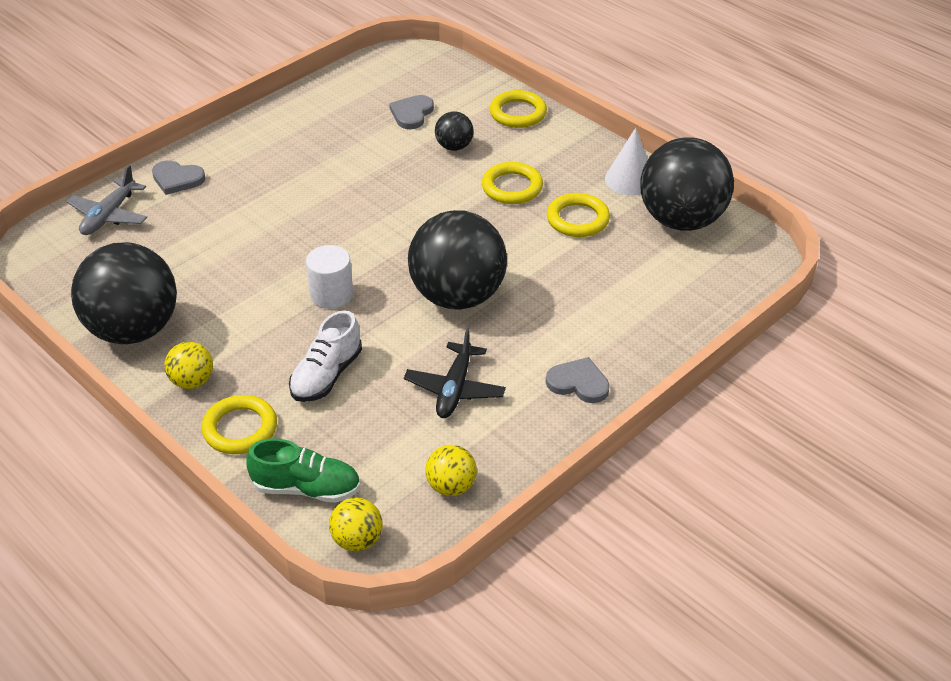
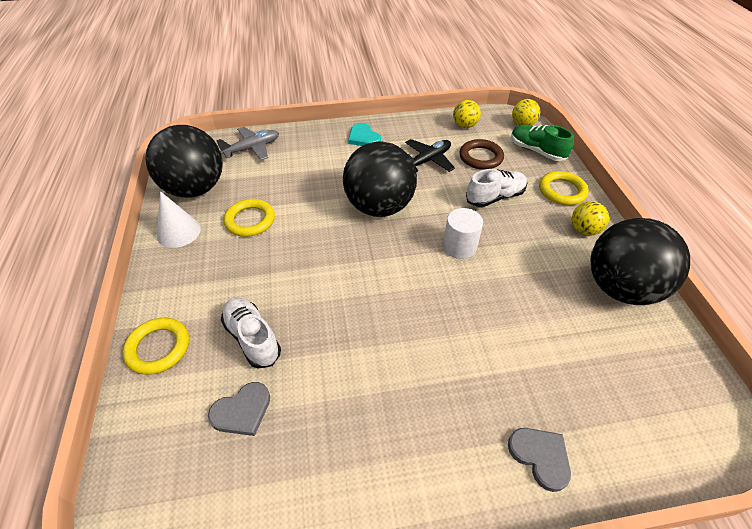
camera: 145 degrees left, 5 degrees up
grey plane [66,165,147,235] -> grey plane moved to [216,127,279,160]
black ball [435,112,474,151] -> white shoe [221,298,281,369]
yellow ring [482,162,543,204] -> none
grey heart [546,357,610,403] -> turquoise heart [348,123,381,146]
none -> brown ring [459,139,504,170]

